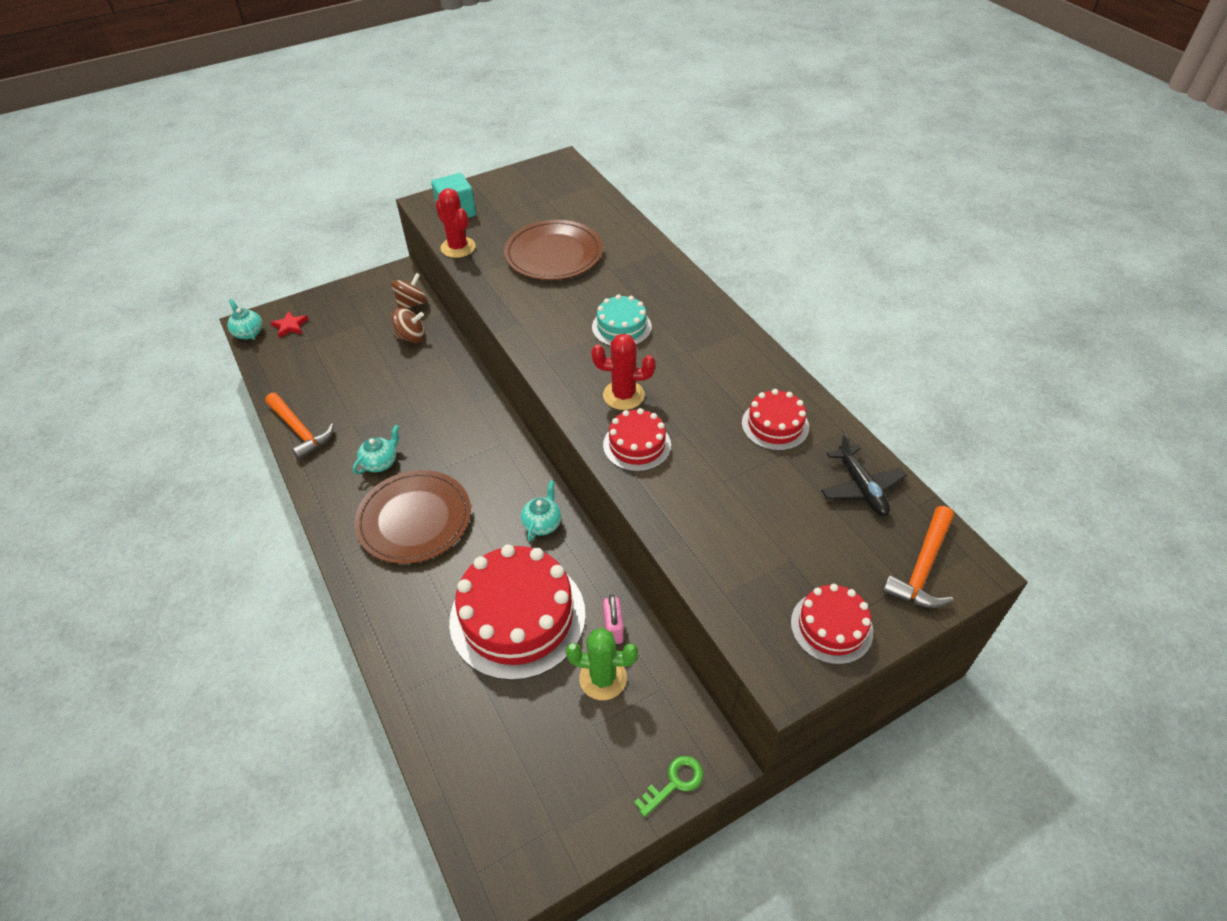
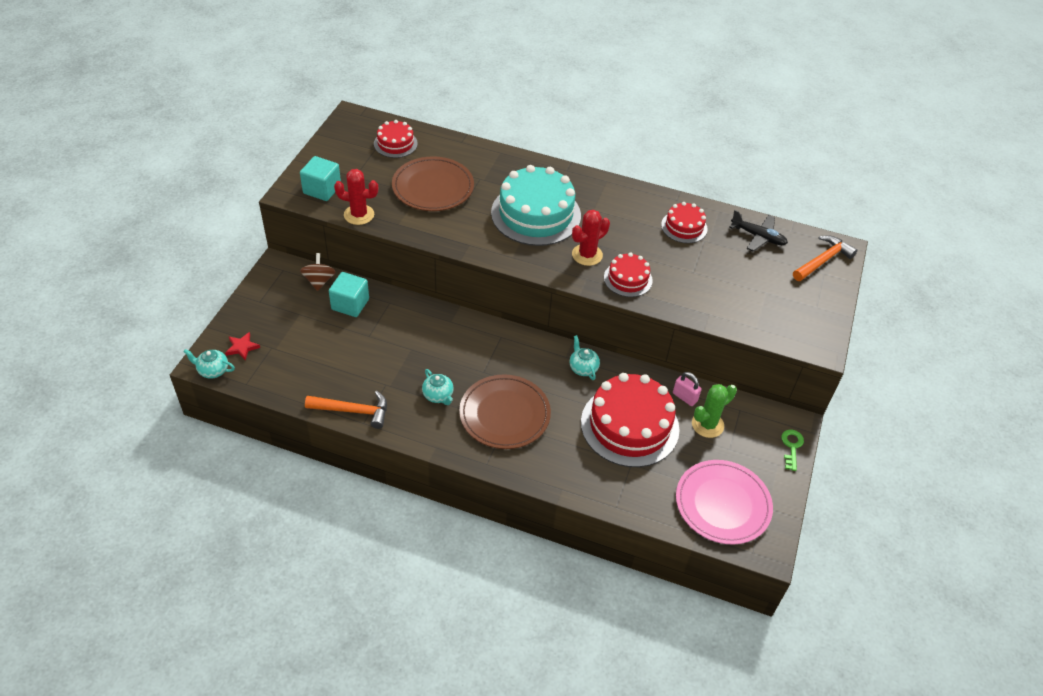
camera: 45 degrees left, 0 degrees up
turquoise teapot [353,425,399,474] -> turquoise teapot turned 150 degrees clockwise [422,369,454,405]
brown spinning top [392,308,425,343] -> turquoise cube [329,272,369,317]
turquoise cake [592,294,652,346] -> turquoise cake [491,165,581,246], size x1.95
red cake [791,584,873,665] -> red cake moved to [374,120,418,158]
orange hammer [882,506,954,608] -> orange hammer turned 120 degrees counterclockwise [793,235,857,281]
none -> pink plate [676,460,773,544]

